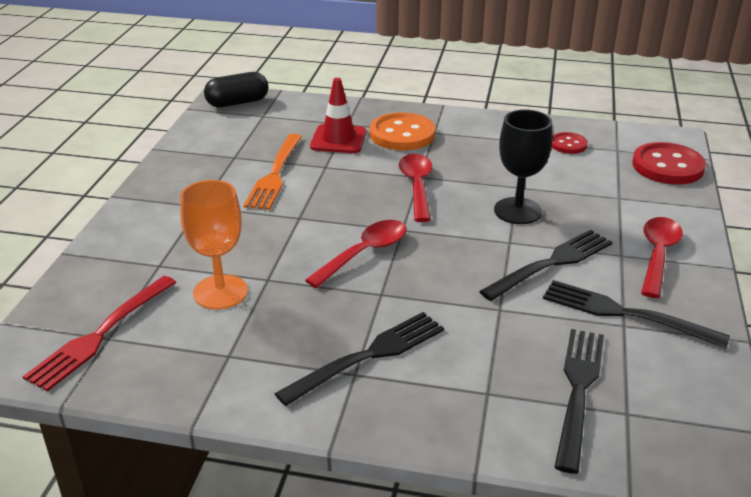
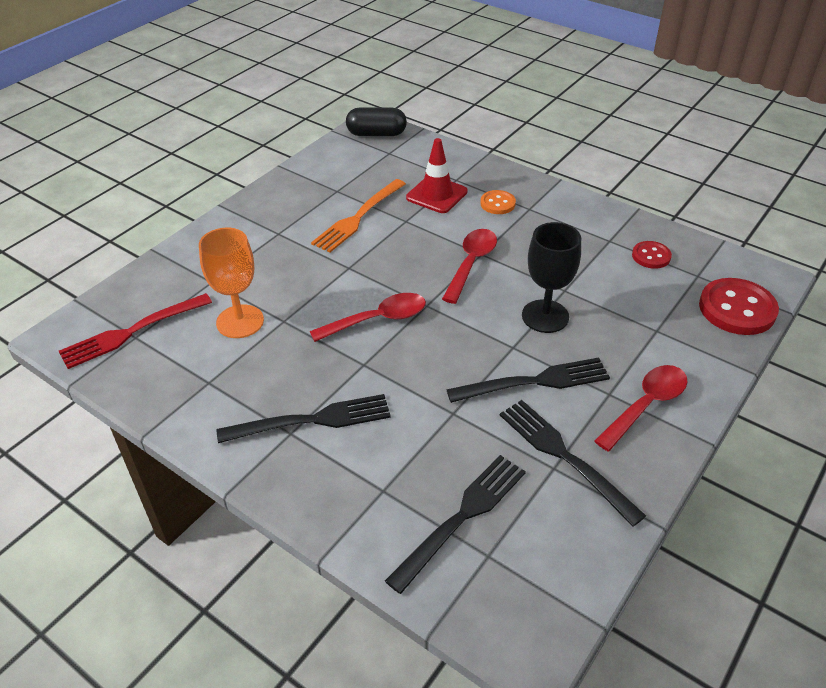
camera: 25 degrees right, 10 degrees up
orange button [370,112,435,151] -> orange button [480,190,516,214], size x0.55

